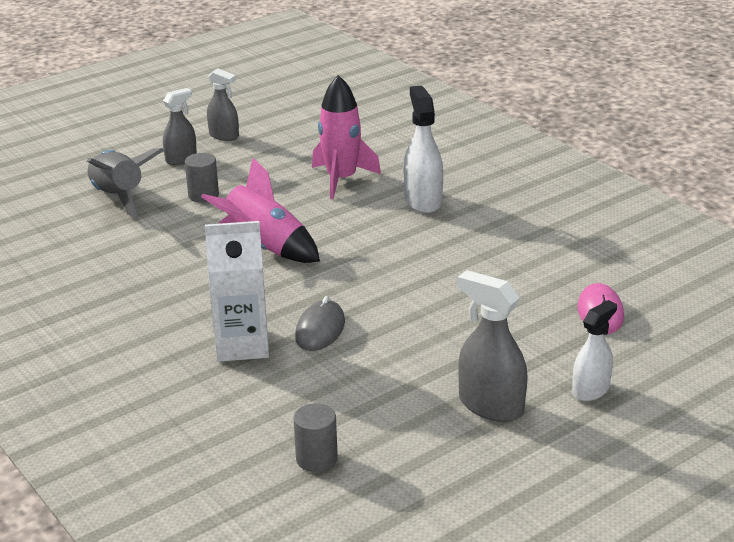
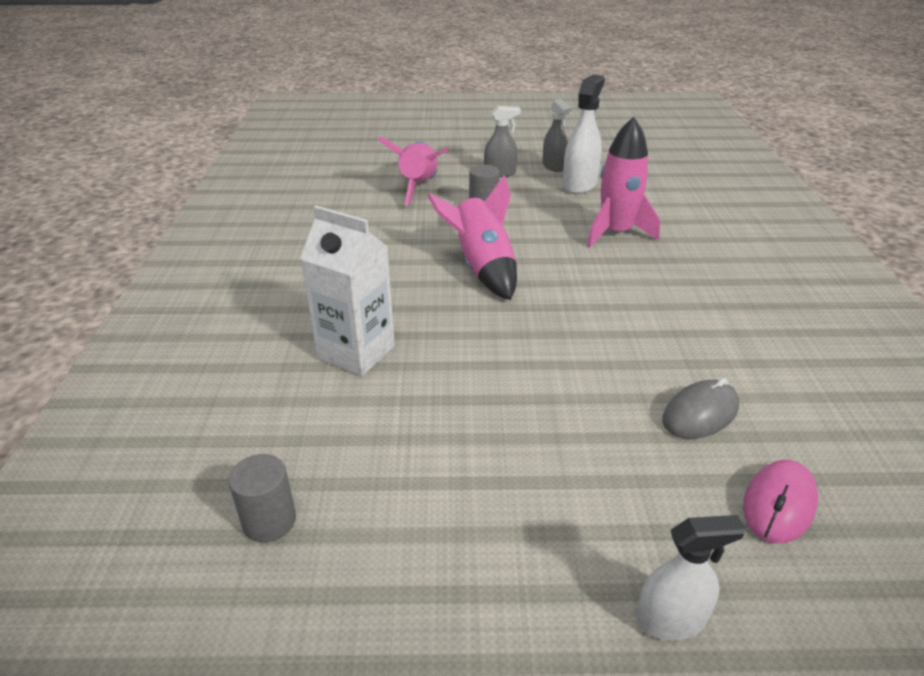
camera: 35 degrees right, 5 degrees up
grey rocket [87,148,164,219] -> pink rocket [377,137,449,206]
grey mouse [295,296,345,351] -> grey mouse moved to [662,378,739,439]
white spray bottle [404,85,443,213] -> white spray bottle moved to [562,75,605,194]
grey spray bottle [457,270,528,422] -> none

